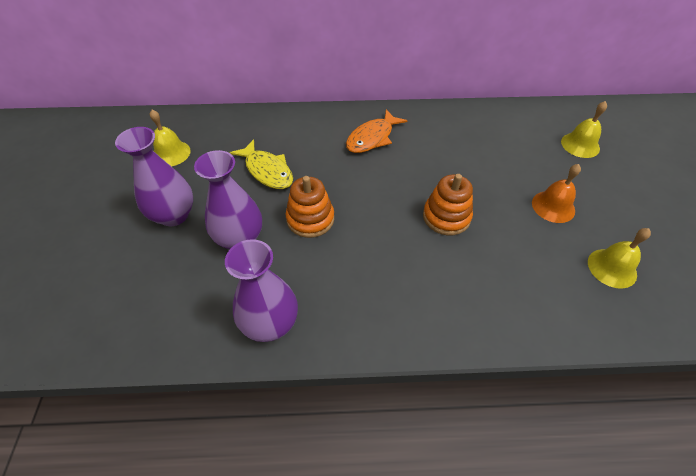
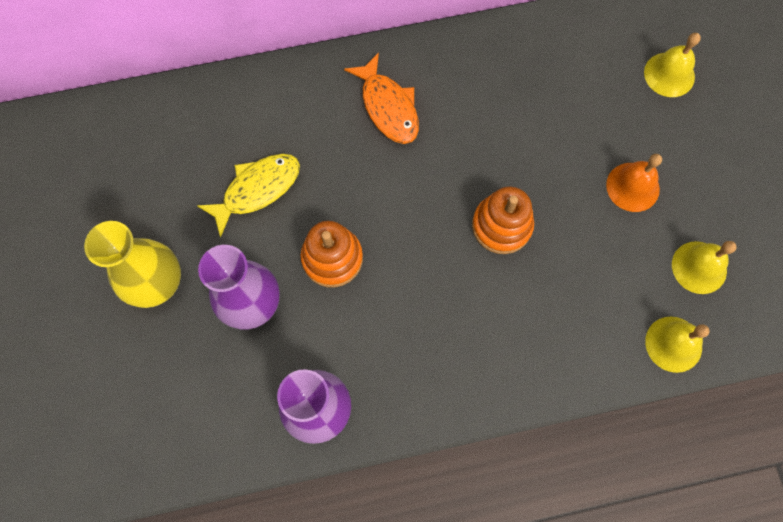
camera: 10 degrees left, 20 degrees up
purple vase [115,127,193,226] -> yellow vase [84,221,181,308]
yellow bell [150,110,191,166] -> yellow bell moved to [645,317,710,373]
yellow fish [229,139,293,189] -> yellow fish turned 75 degrees counterclockwise [197,154,300,238]
orange fish [346,109,408,153] -> orange fish turned 60 degrees counterclockwise [344,53,419,144]

